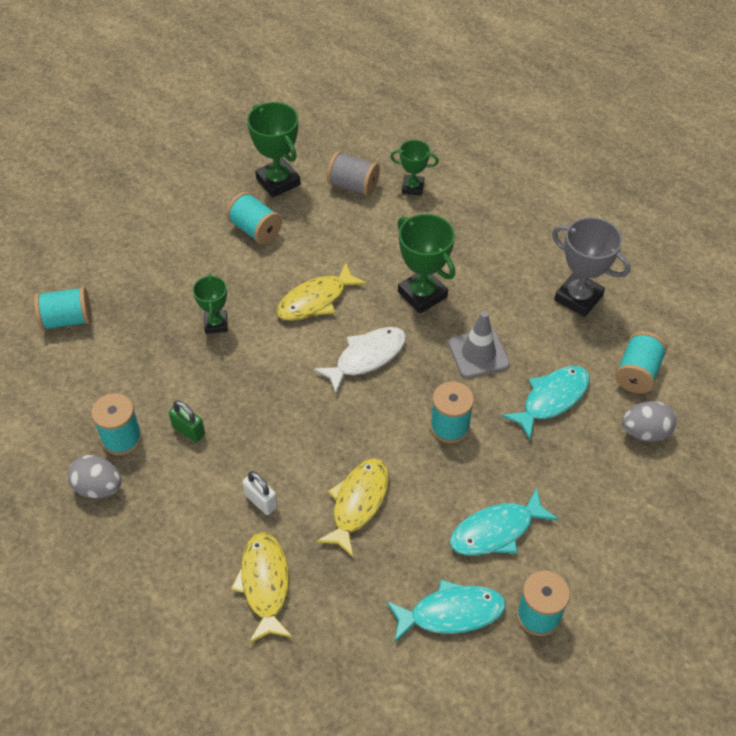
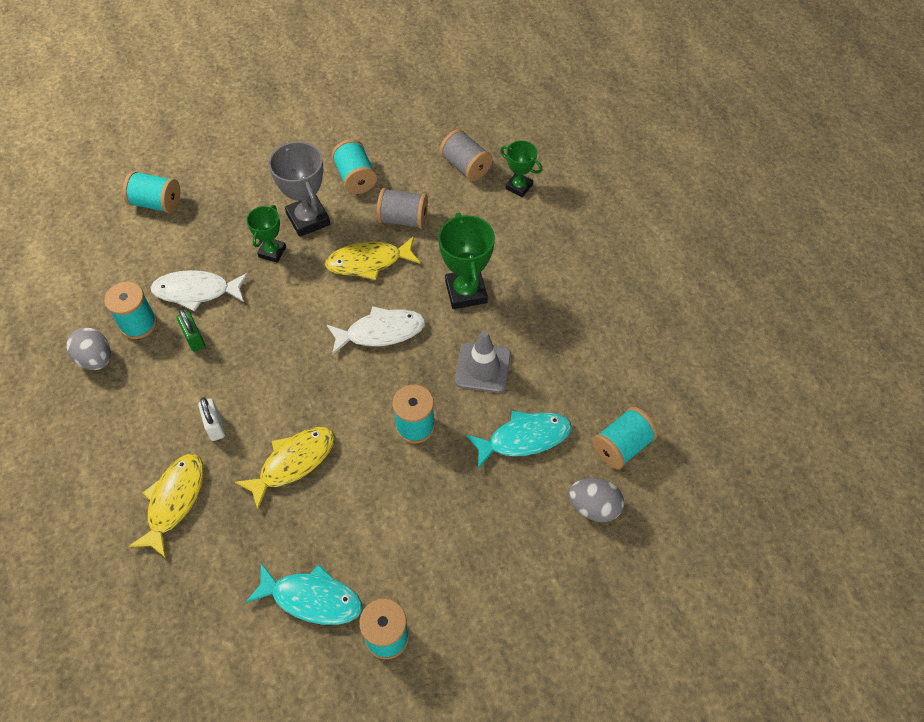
camera: 25 degrees right, 5 degrees up
green trophy [247,102,301,197] -> none
turquoise fish [450,488,558,555] -> none
grey trophy [552,217,630,317] -> grey trophy moved to [269,142,330,237]
none -> white fish [150,270,248,312]
none -> grey spool [377,188,428,229]

